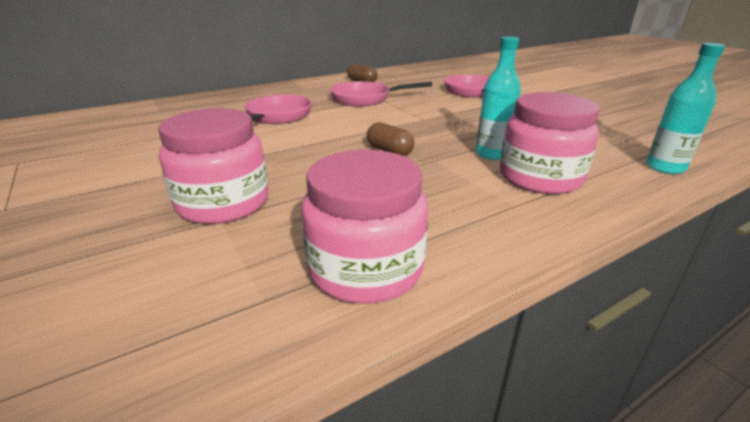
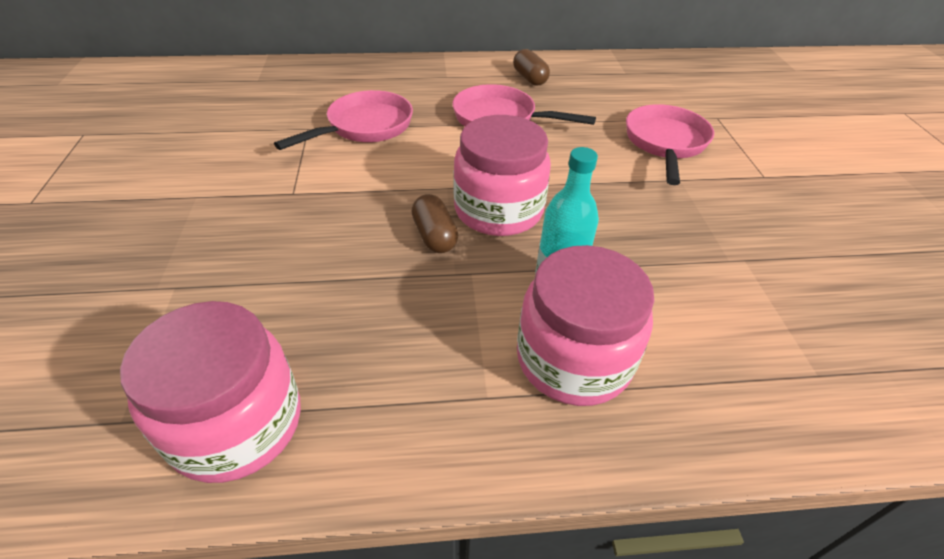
camera: 25 degrees right, 15 degrees up
pink jar [158,108,269,224] -> pink jar moved to [453,115,551,236]
turquoise bottle [646,43,725,174] -> none

